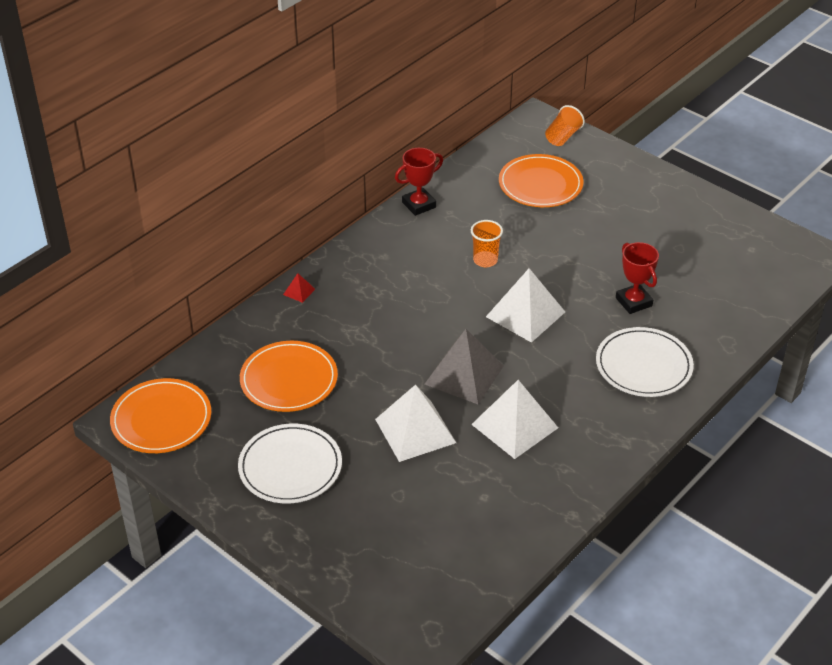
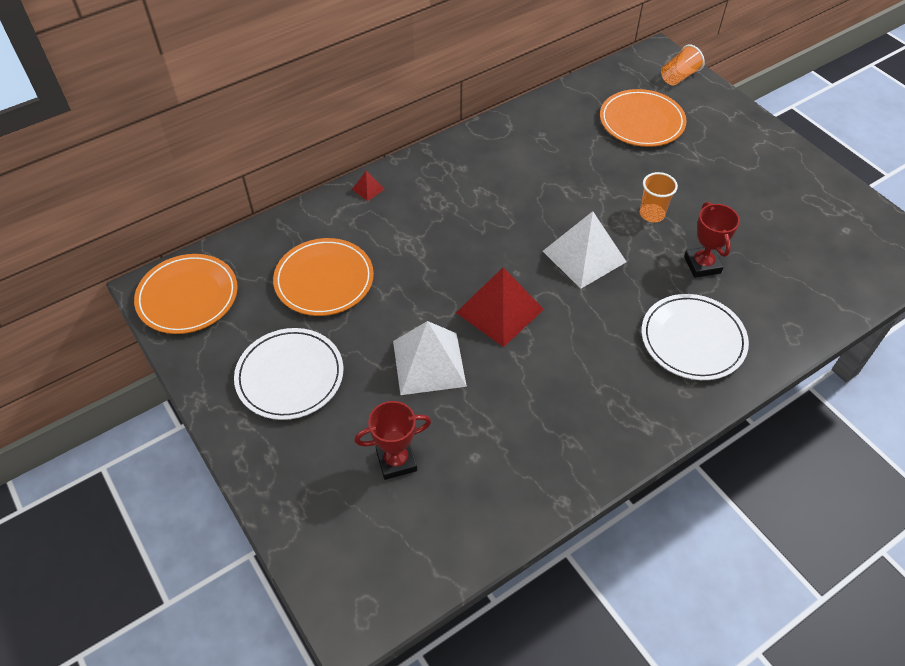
camera: 15 degrees right, 10 degrees up
red trophy [395,148,443,216] -> red trophy moved to [354,401,431,480]
grey pyramid [425,329,504,404] -> red pyramid [456,267,544,347]
orange cup [471,220,503,267] -> orange cup moved to [640,172,678,222]
white pyramid [471,380,558,459] -> none

